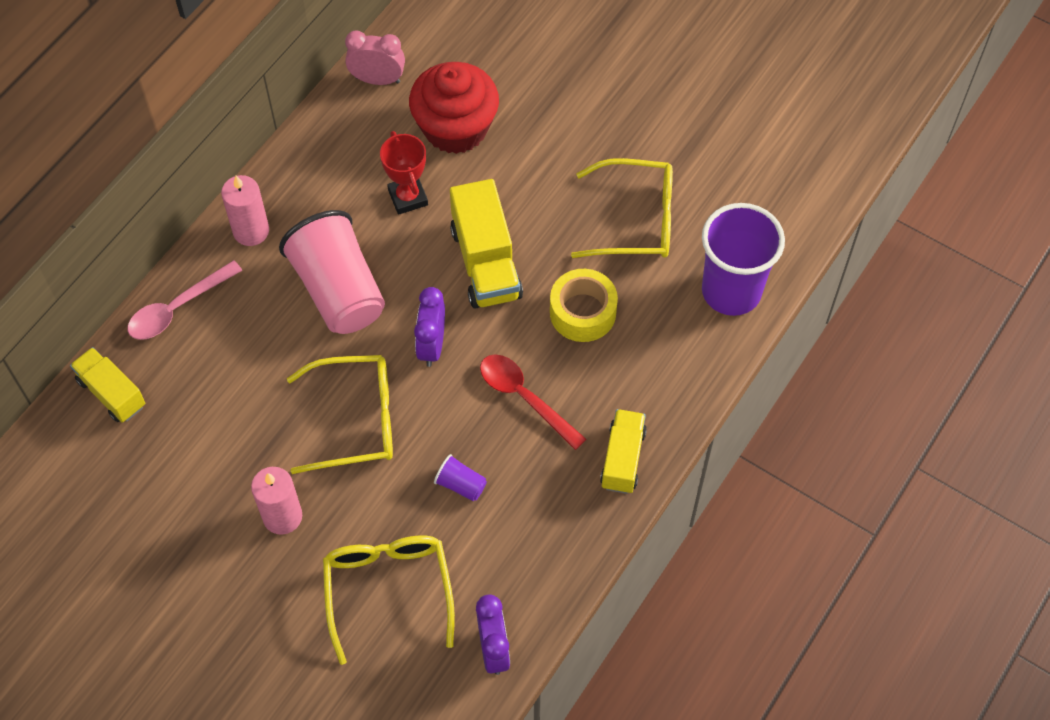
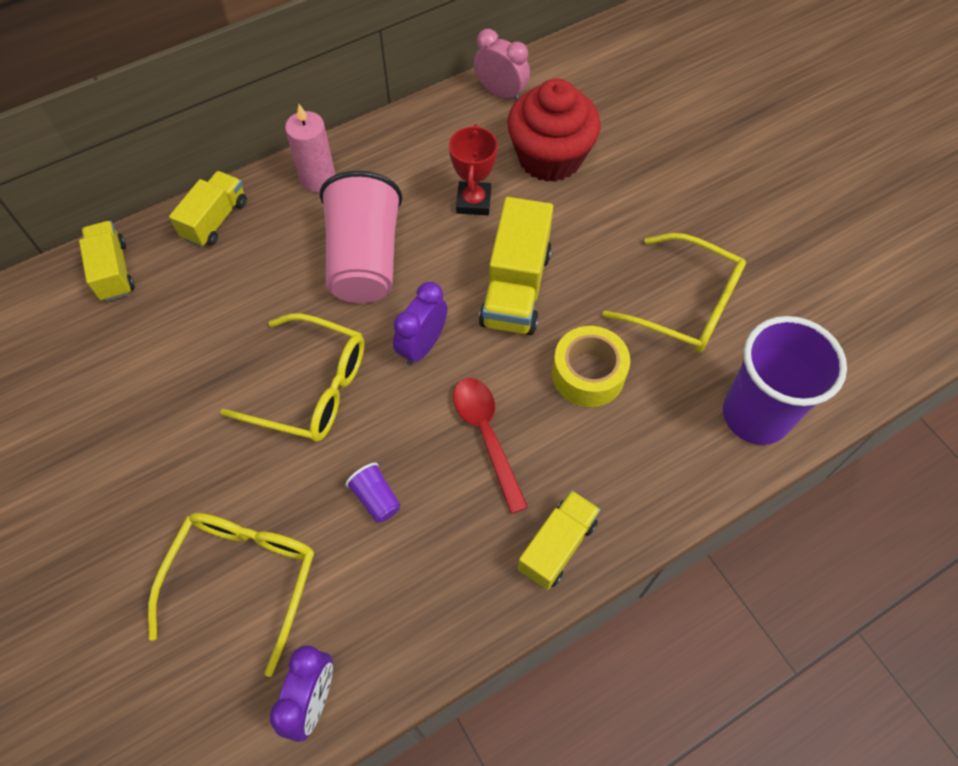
camera: 25 degrees right, 0 degrees up
pink spoon [128,260,242,340] -> yellow truck [169,171,247,247]
pink candle [251,467,302,535] -> none

